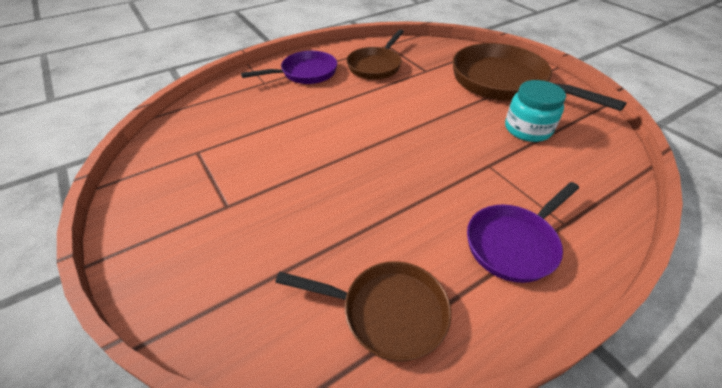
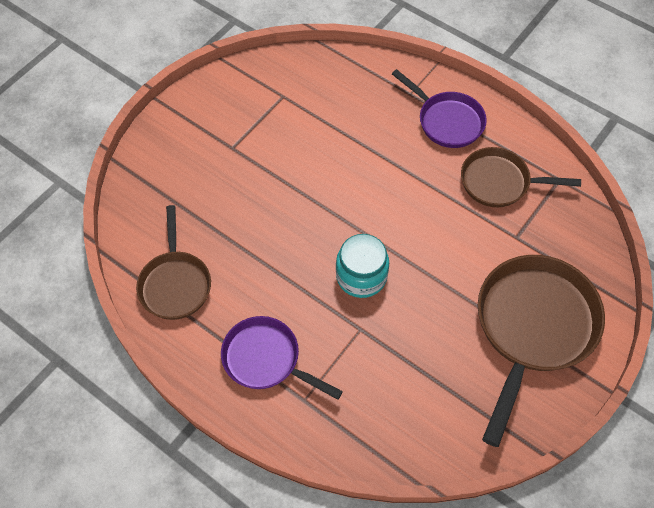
camera: 70 degrees right, 15 degrees up
turquoise jar [505,80,566,142] -> turquoise jar moved to [336,234,389,298]

